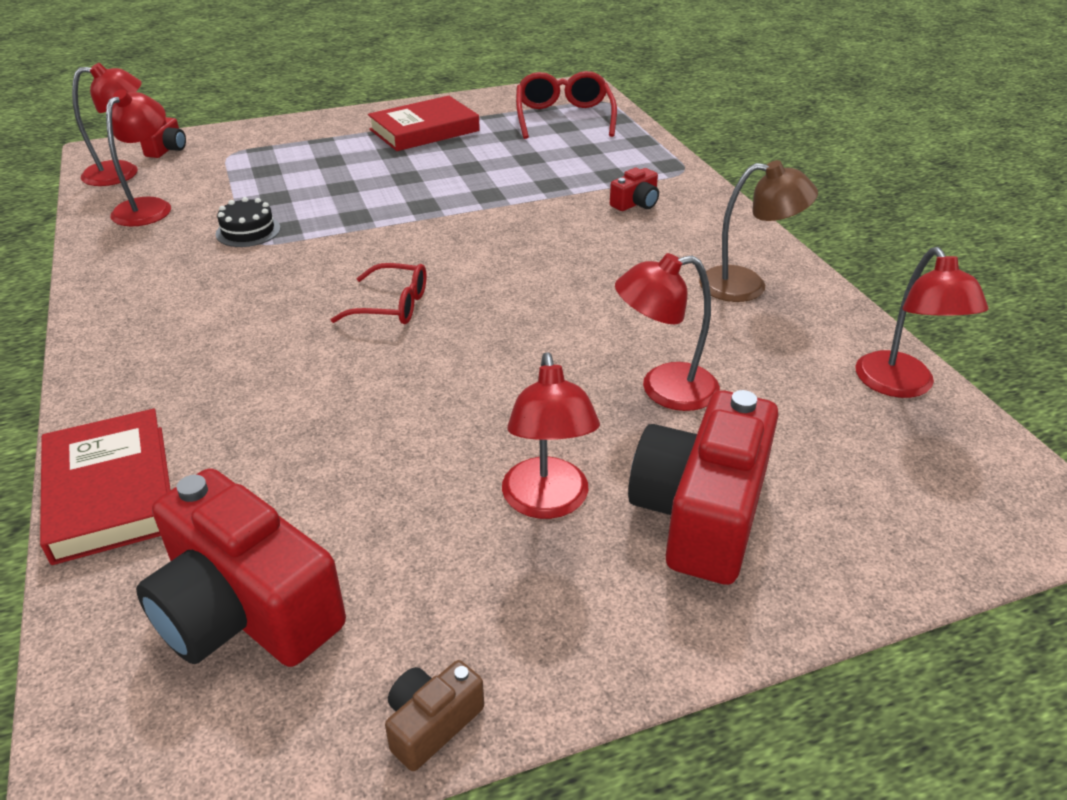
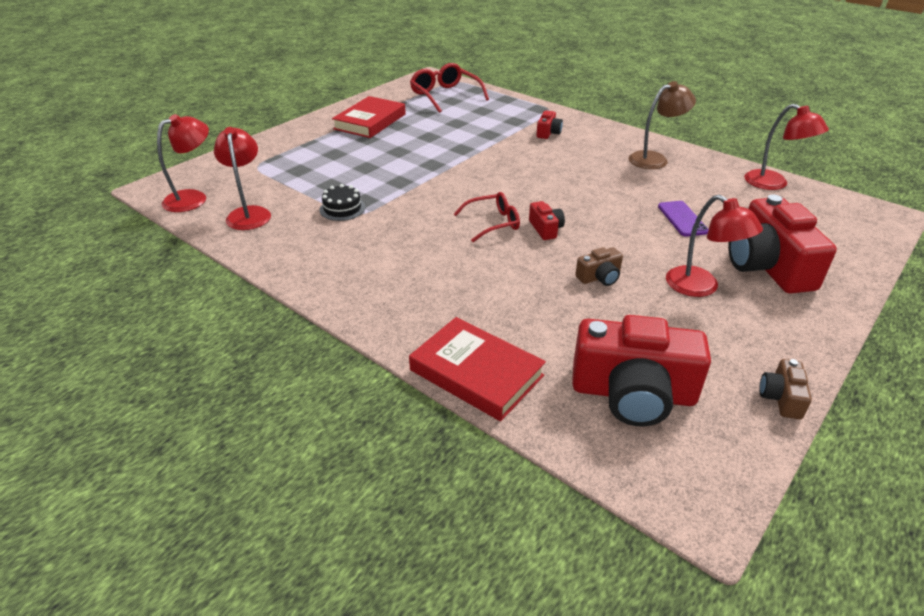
camera: 30 degrees left, 0 degrees up
red camera [140,117,186,158] -> red camera moved to [529,201,565,240]
red lamp [615,253,720,411] -> purple phone [658,201,709,237]
none -> brown camera [575,247,623,286]

